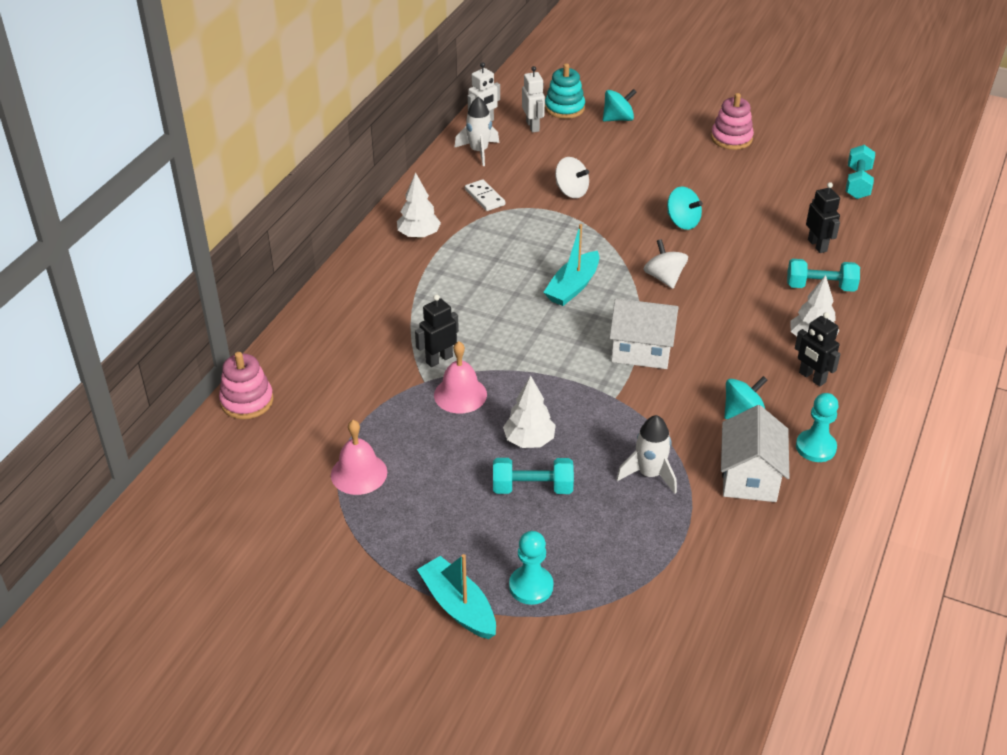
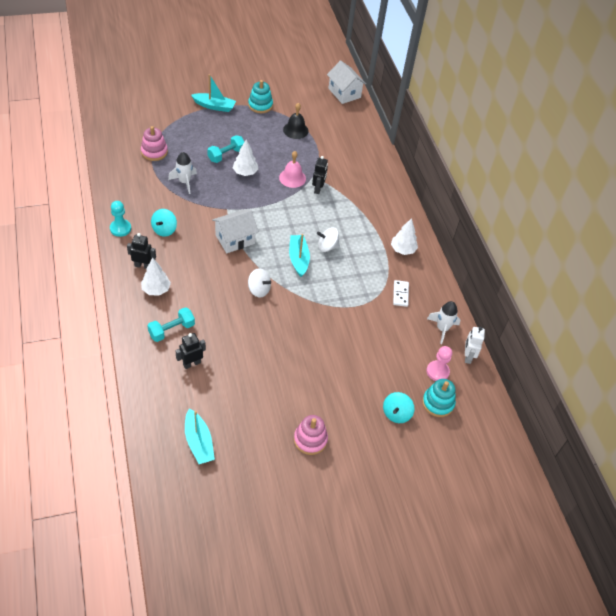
camera: 135 degrees right, 10 degrees up
pink stacking toy [219,352,273,419] -> pink stacking toy moved to [141,126,168,161]
pink bell [331,420,387,495] -> black bell [283,103,309,139]
white domino [465,179,505,211] -> white domino turned 75 degrees clockwise [393,280,409,307]
turquoise pawn [509,531,553,605] -> none
white robot [522,66,545,133] -> pink pawn [426,346,452,381]
white spinning top [555,157,589,198] -> white spinning top moved to [317,227,340,252]
turquoise spinning top [667,186,703,230] -> none
white house [721,405,789,502] -> white house moved to [327,60,366,104]
black robot [806,182,840,253] -> black robot turned 120 degrees clockwise [175,333,206,369]
turquoise dumbbell [846,145,875,199] -> turquoise boat [185,408,215,464]
none -> turquoise stacking toy [248,80,273,113]

